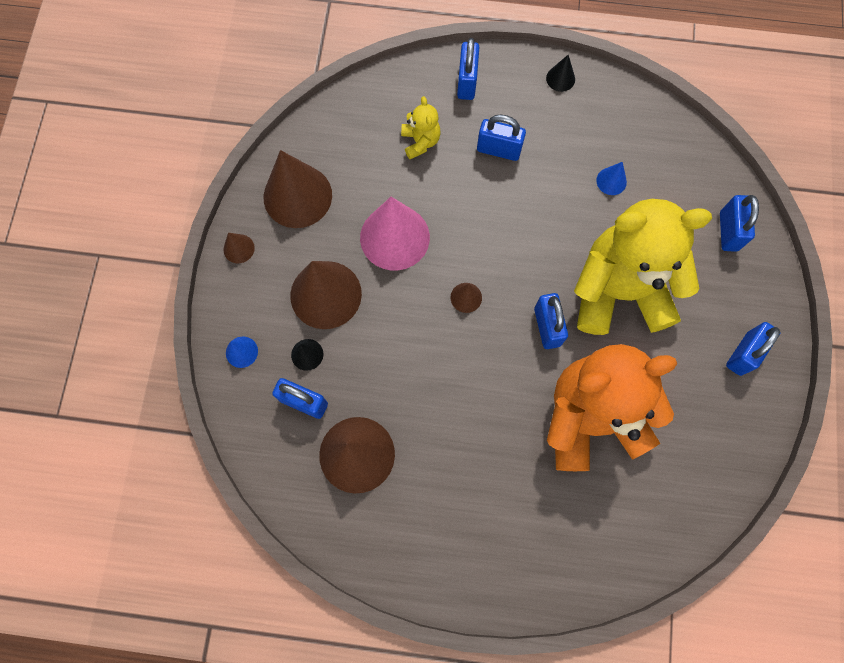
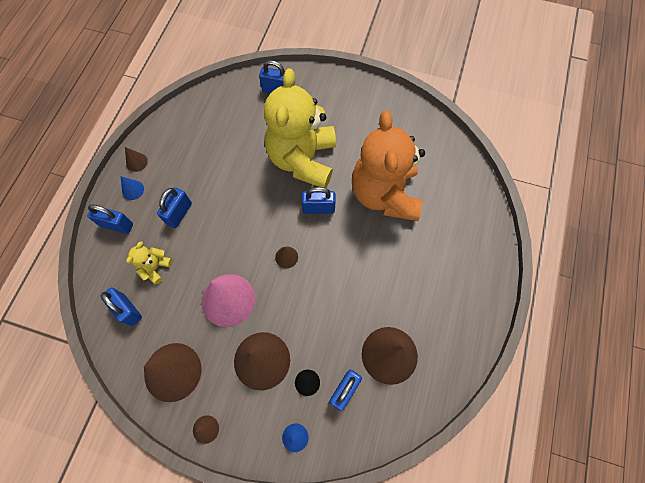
camera: 80 degrees left, 5 degrees down
yellow teddy bear [401,96,441,159] -> yellow teddy bear turned 60 degrees counterclockwise [126,241,172,285]
black cone [546,54,575,92] -> brown cone [125,147,148,172]
blue cone [596,162,627,195] -> blue cone moved to [121,176,144,200]
blue padlock [726,322,780,376] -> blue padlock moved to [100,288,142,326]

